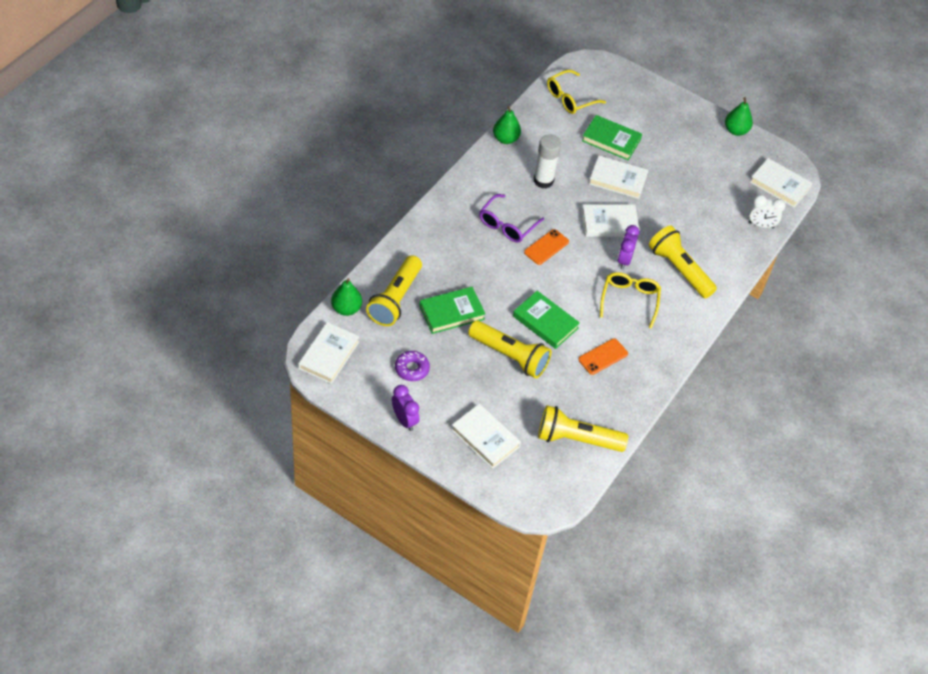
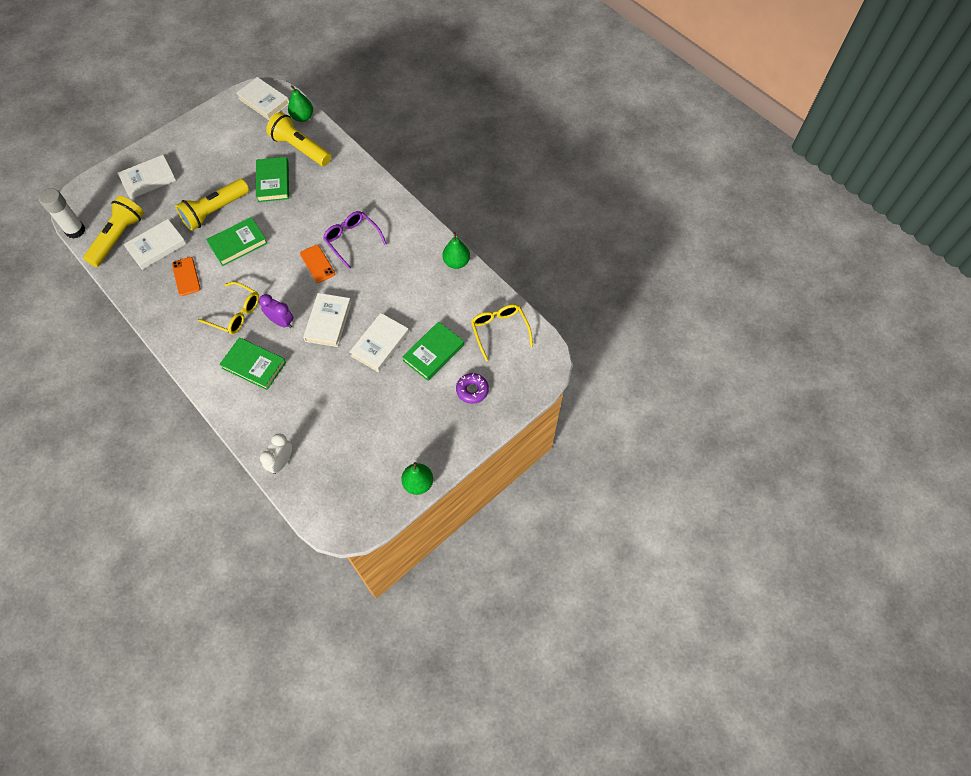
camera: 110 degrees right, 10 degrees up
purple clock [392,385,419,431] -> none
purple donut [395,351,430,381] -> purple donut moved to [456,373,489,404]
white glue stick [534,134,561,188] -> white glue stick moved to [39,188,85,239]
yellow flashlight [649,226,717,298] -> green book [219,338,286,390]
white book [750,158,812,208] -> white book moved to [123,219,186,270]

